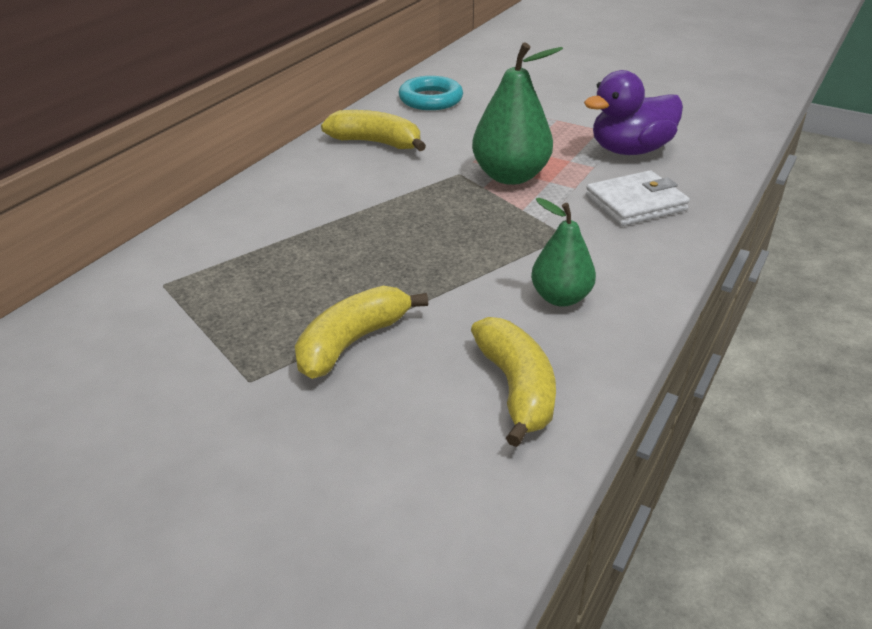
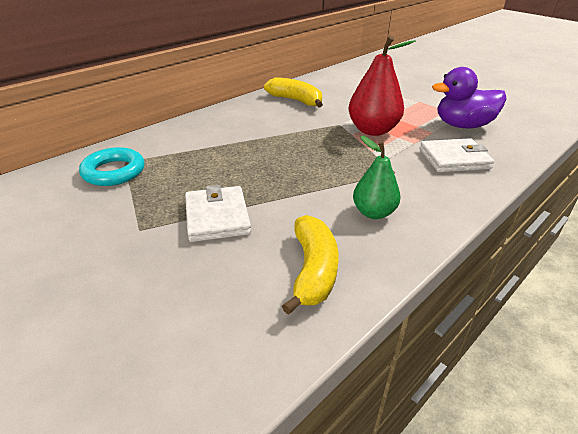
camera: 15 degrees right, 0 degrees up
yellow banana [295,286,428,379] -> white wallet [185,185,251,242]
turquoise ring [399,76,463,110] -> turquoise ring moved to [79,147,145,186]
green pear [472,42,563,185] -> red pear [348,36,416,136]

